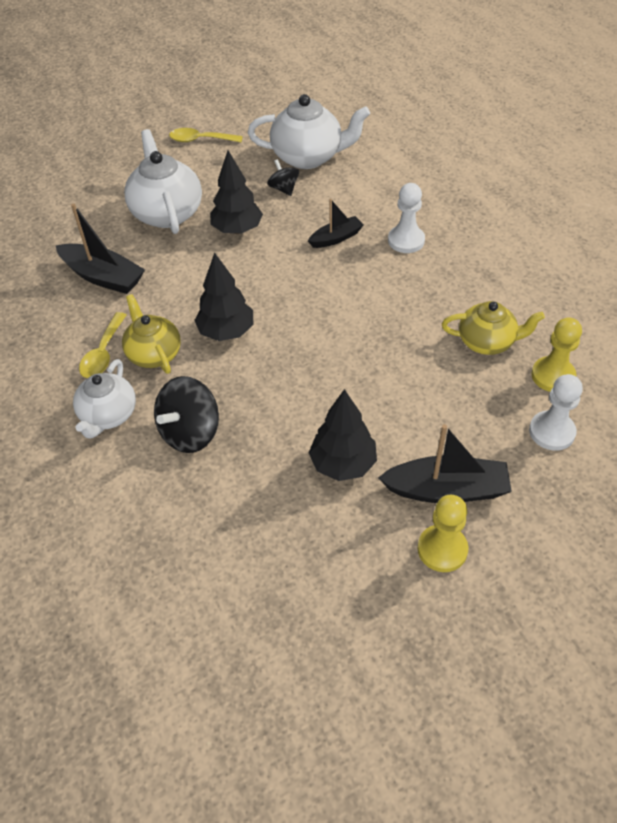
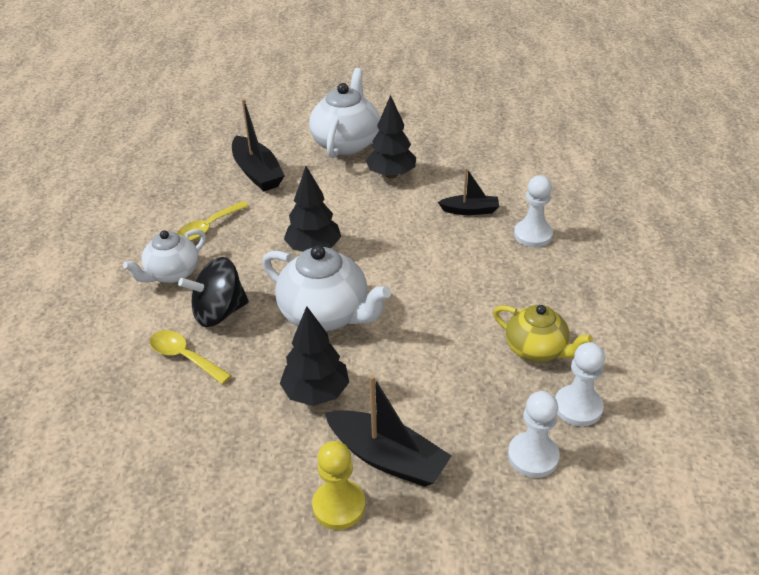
camera: 30 degrees right, 10 degrees down
yellow teapot [122,294,181,374] -> none
yellow spoon [169,128,243,142] -> yellow spoon moved to [150,330,232,384]
white teapot [248,94,370,169] -> white teapot moved to [262,245,391,331]
black spinning top [267,159,299,196] -> none
yellow pawn [531,317,582,392] -> white pawn [555,342,605,426]

